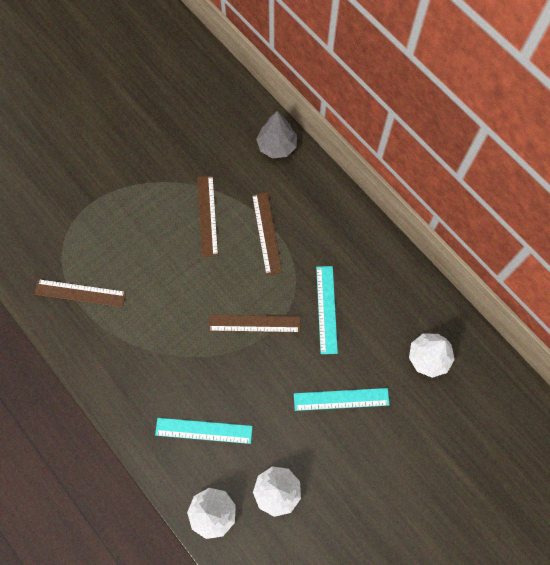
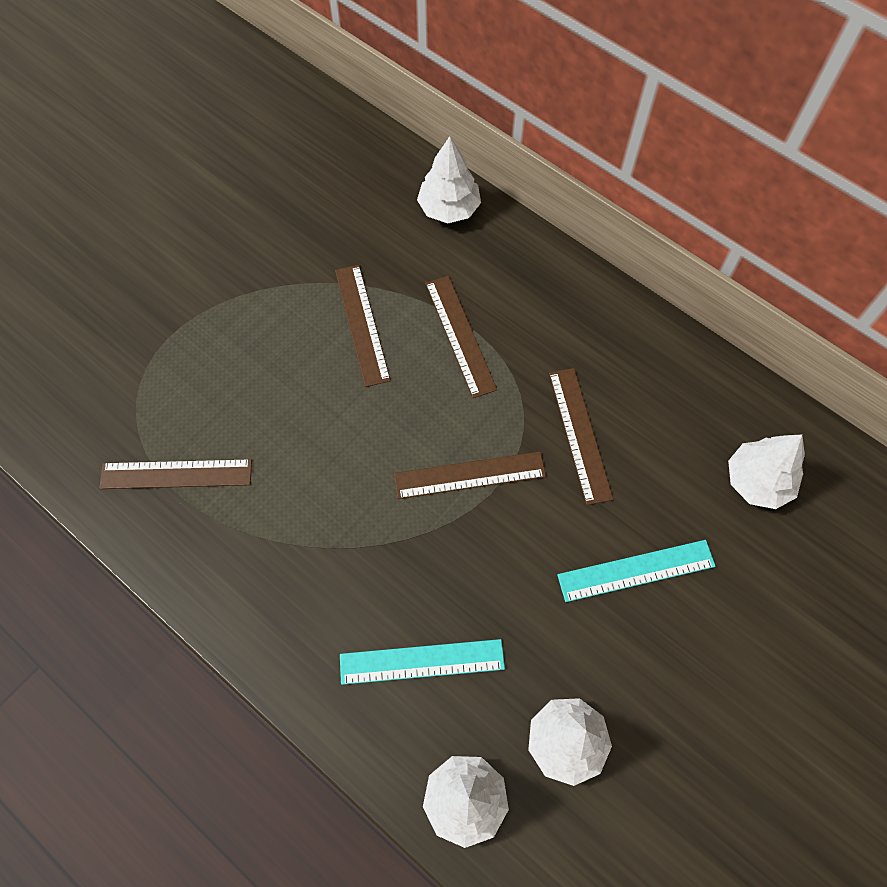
camera: 10 degrees left, 5 degrees down
grey tree [256,111,297,159] -> white tree [417,136,481,224]
turquoise ruler [316,266,338,354] -> brown ruler [549,368,613,505]

